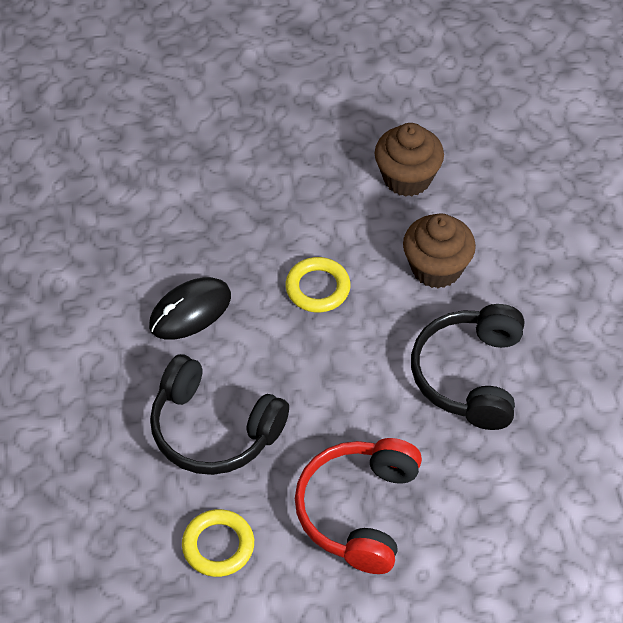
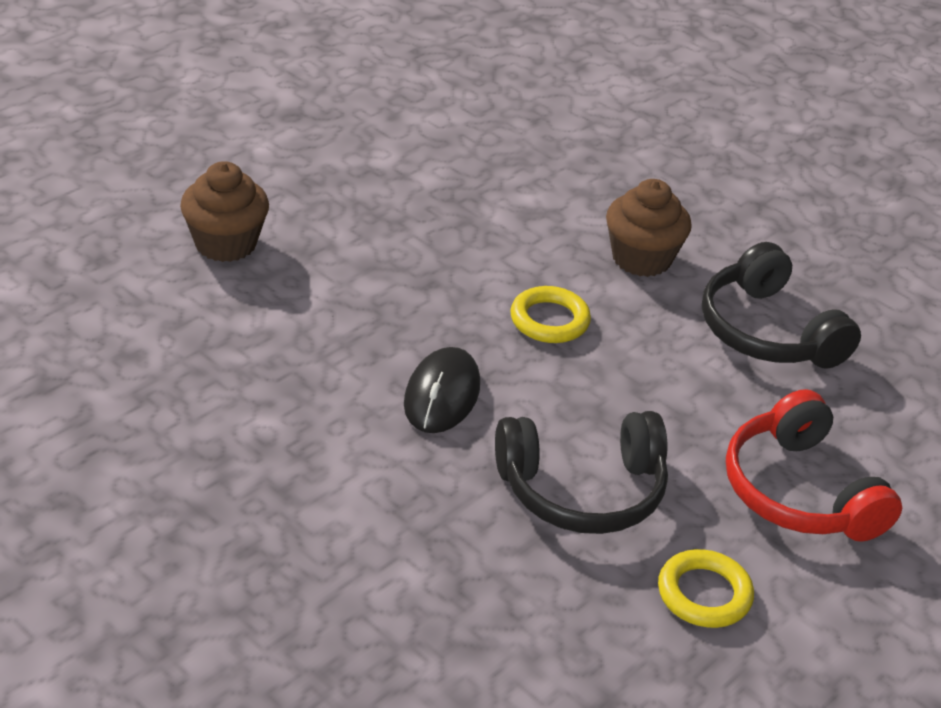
camera: 40 degrees left, 15 degrees down
brown cupcake [375,123,444,197] -> brown cupcake moved to [180,161,269,262]

